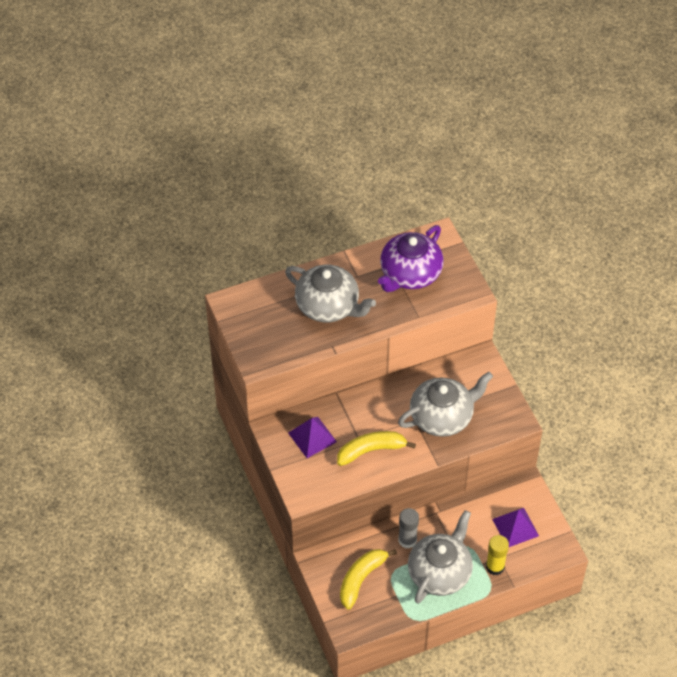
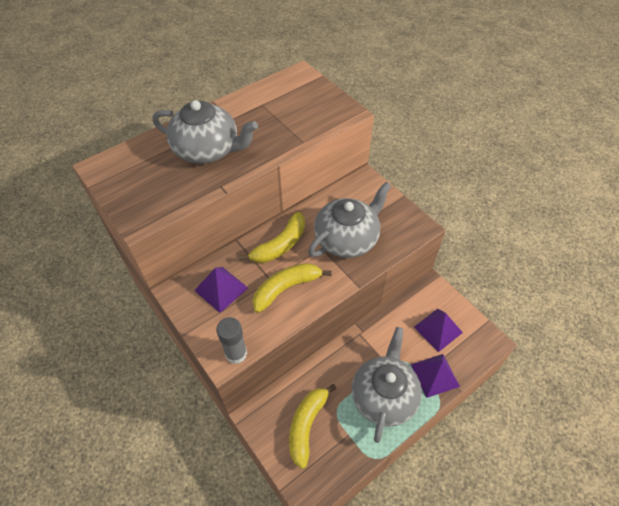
camera: 15 degrees left, 0 degrees up
purple teapot [378,225,444,292] -> none
grey glue stick [398,508,419,548] -> grey glue stick moved to [216,317,247,364]
yellow glue stick [486,535,509,575] -> purple pyramid [411,354,460,398]
none -> yellow banana [239,212,305,263]

